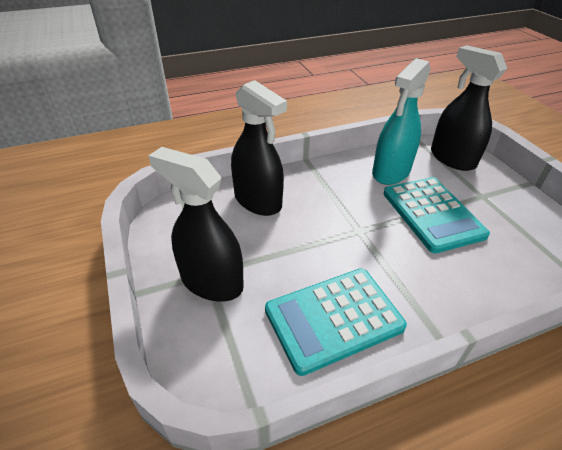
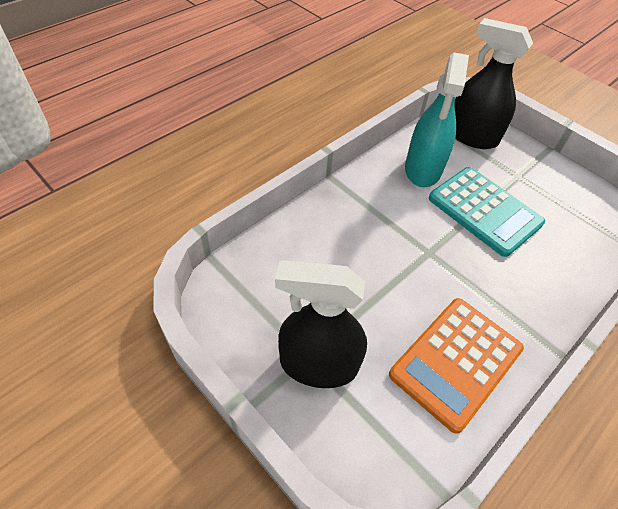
camera: 25 degrees left, 10 degrees up
black spray bottle [231,80,287,216] -> none
turquoise calculator [265,269,407,376] -> orange calculator [389,298,524,434]

